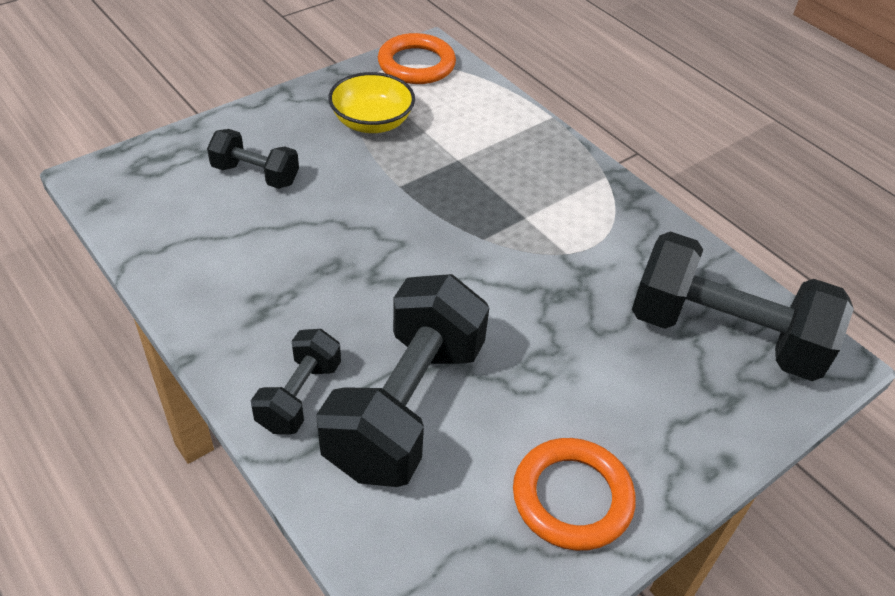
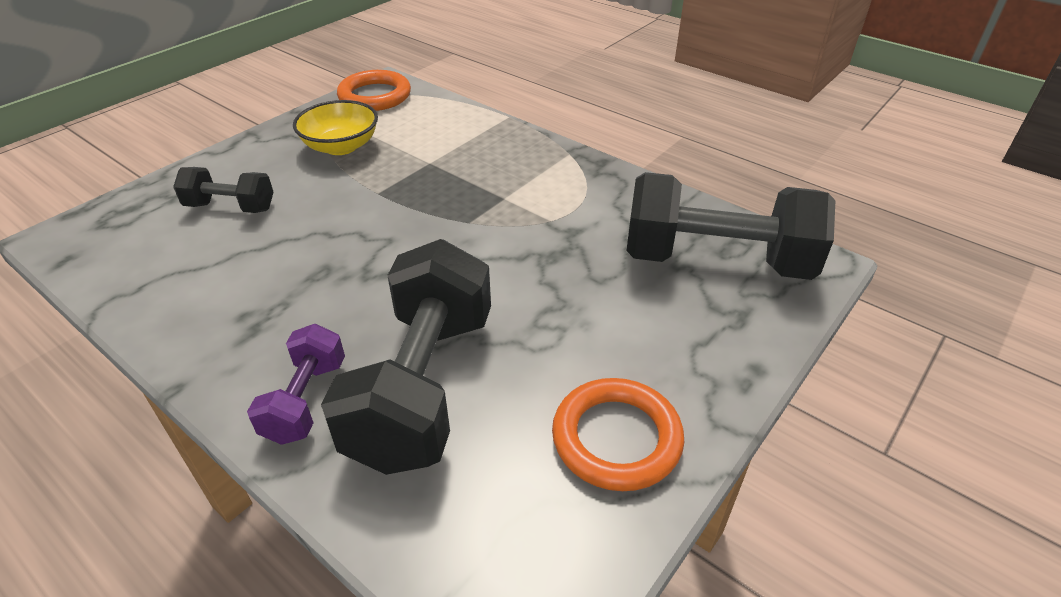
camera: 10 degrees left, 5 degrees down
black dumbbell [251,329,341,435] -> purple dumbbell [247,324,345,445]

